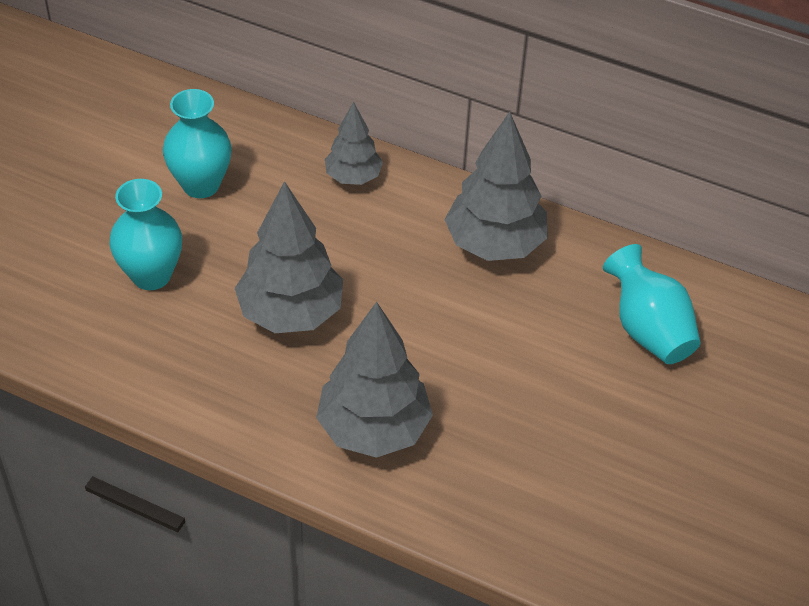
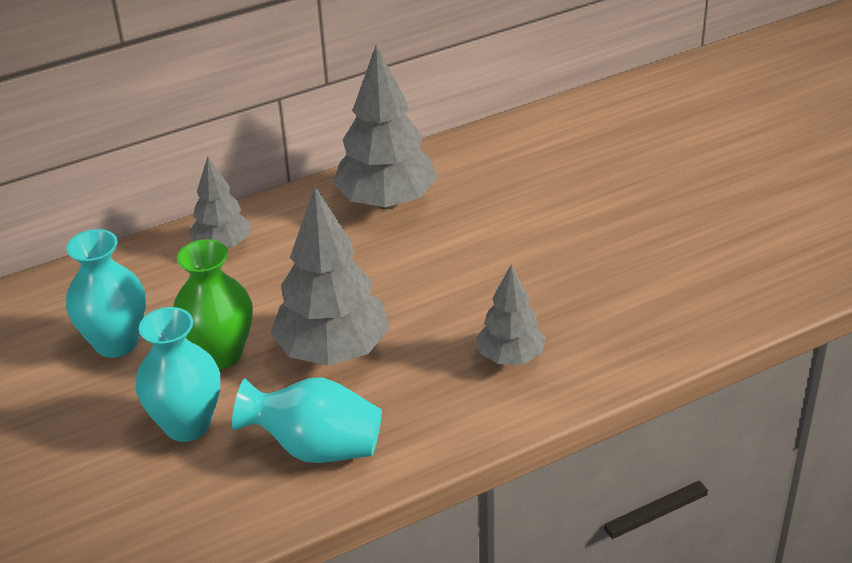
camera: 50 degrees left, 10 degrees down
grey tree [316,302,433,458] -> grey tree [476,264,546,365], size x0.59
turquoise vase [603,244,701,364] -> turquoise vase moved to [232,377,382,463]
none -> green vase [173,239,253,369]

